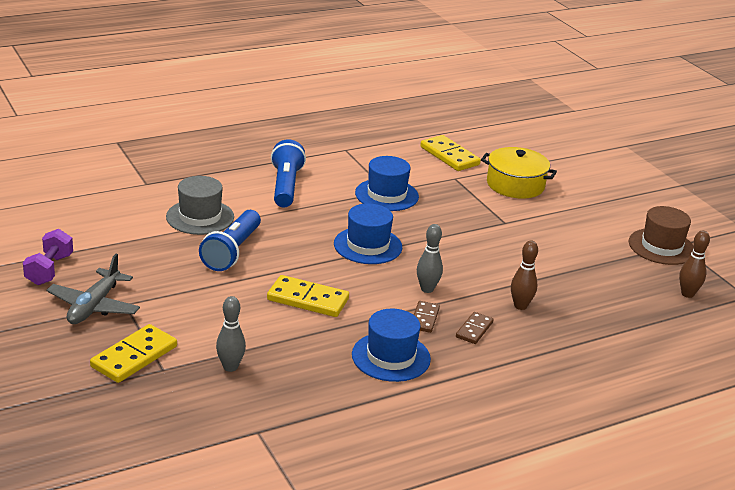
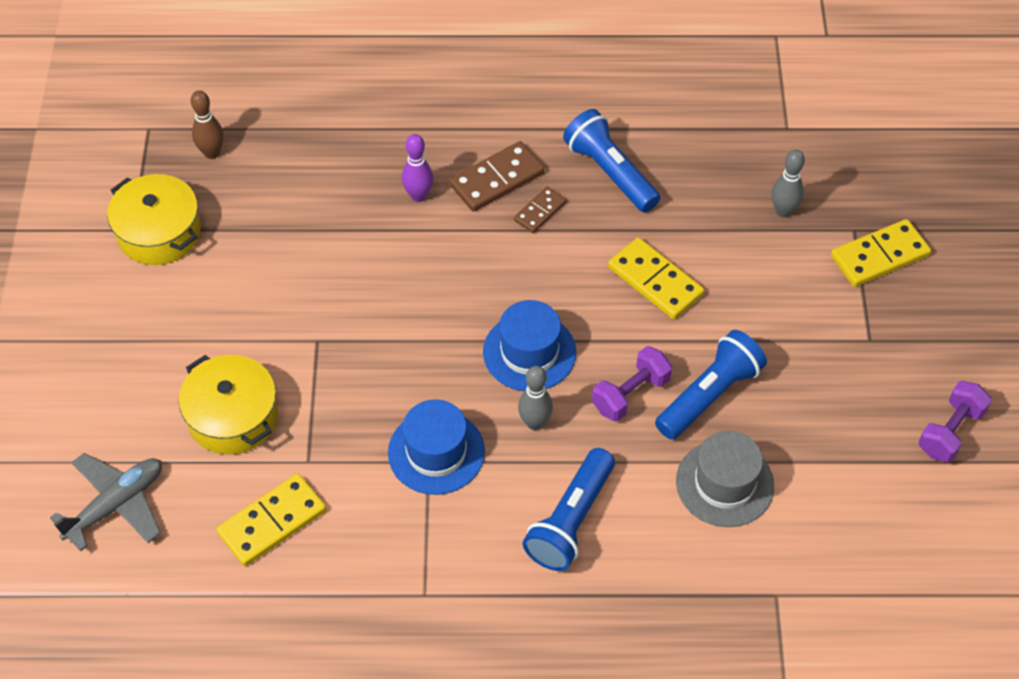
camera: 150 degrees left, 25 degrees up
grey plane [46,254,140,324] -> grey plane moved to [50,453,162,551]
blue hat [352,309,431,382] -> blue flashlight [563,109,660,212]
grey bowling pin [417,224,443,293] -> grey bowling pin moved to [518,366,553,430]
yellow domino [420,135,481,171] -> yellow domino turned 60 degrees clockwise [216,474,326,566]
brown domino [456,312,494,344] -> brown domino [449,141,545,212], size x1.70
brown bowling pin [511,241,538,310] -> purple bowling pin [402,134,433,202]
brown hat [628,206,694,265] -> yellow pot [107,174,201,265]
none -> purple dumbbell [592,346,672,422]

